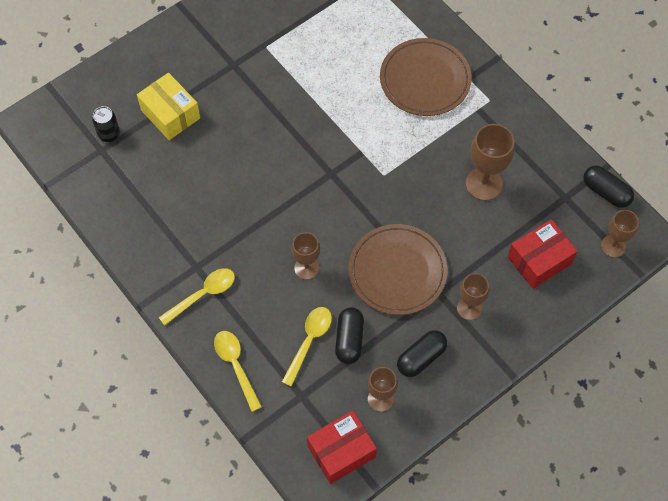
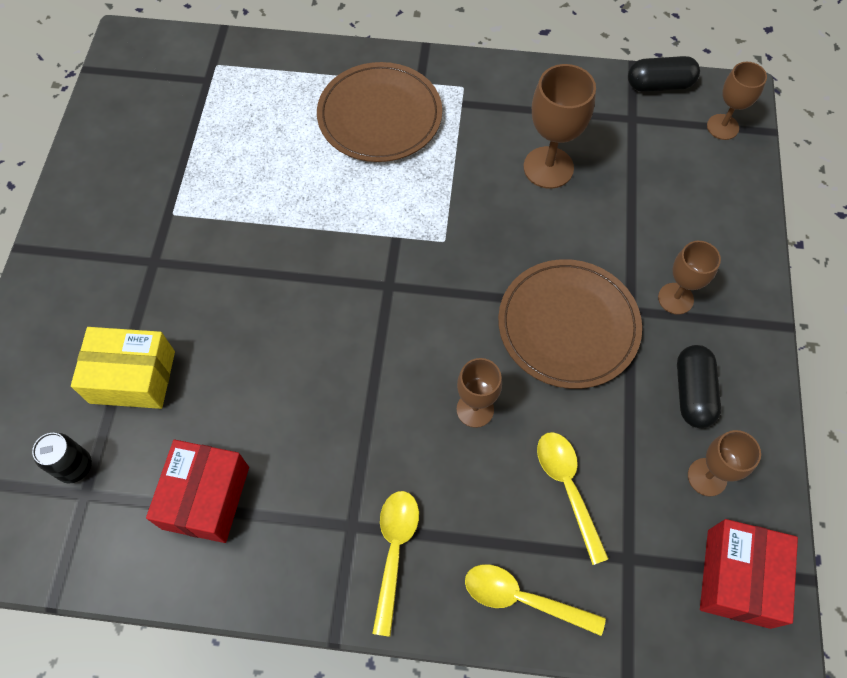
camera: 45 degrees left, 0 degrees up
black capsule [335,307,364,364] -> none
red box [508,219,578,289] -> red box moved to [146,440,249,543]

